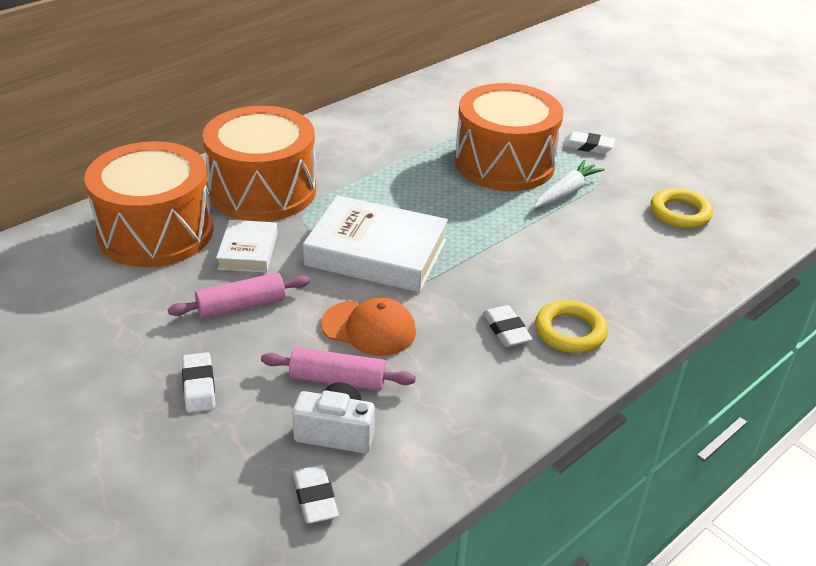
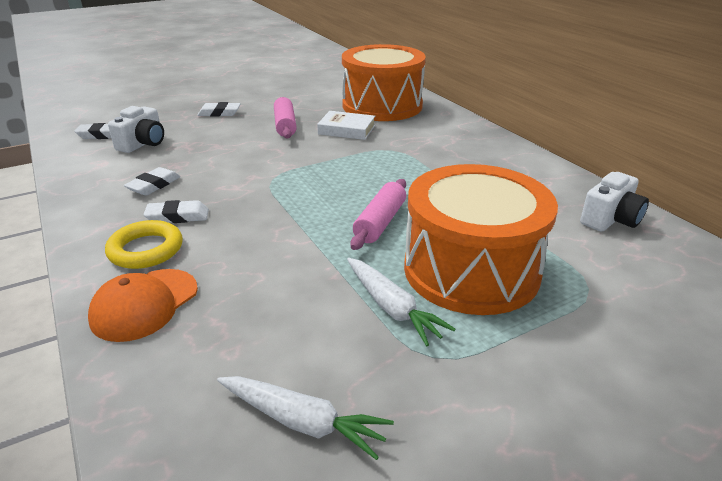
camera: 105 degrees right, 5 degrees down
orange drum [202,106,316,221] -> none
pink rolling pin [261,347,416,391] -> pink rolling pin moved to [350,179,406,250]
white book [303,195,448,293] -> none
orange cap [321,297,416,356] -> orange cap moved to [88,269,198,342]
white eraser [563,131,615,154] -> white eraser moved to [124,167,181,195]
yellow ring [650,188,713,229] -> white carrot [217,376,394,460]
none -> white camera [580,172,649,232]

